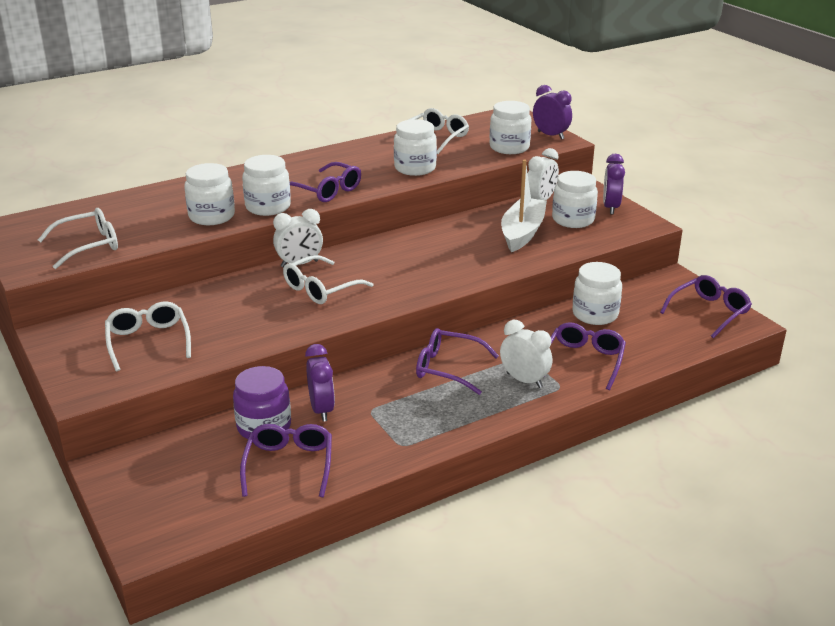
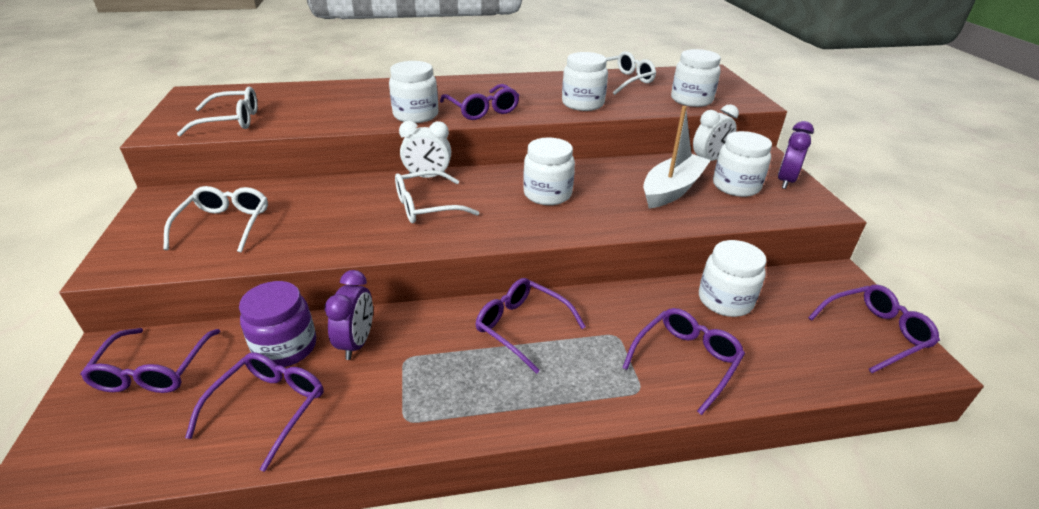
camera: 20 degrees right, 5 degrees up
white jar [184,163,235,225] -> white jar moved to [523,137,575,205]
white clock [500,320,552,388] -> none
purple clock [533,85,572,140] -> none
none -> purple glasses [80,328,220,393]

